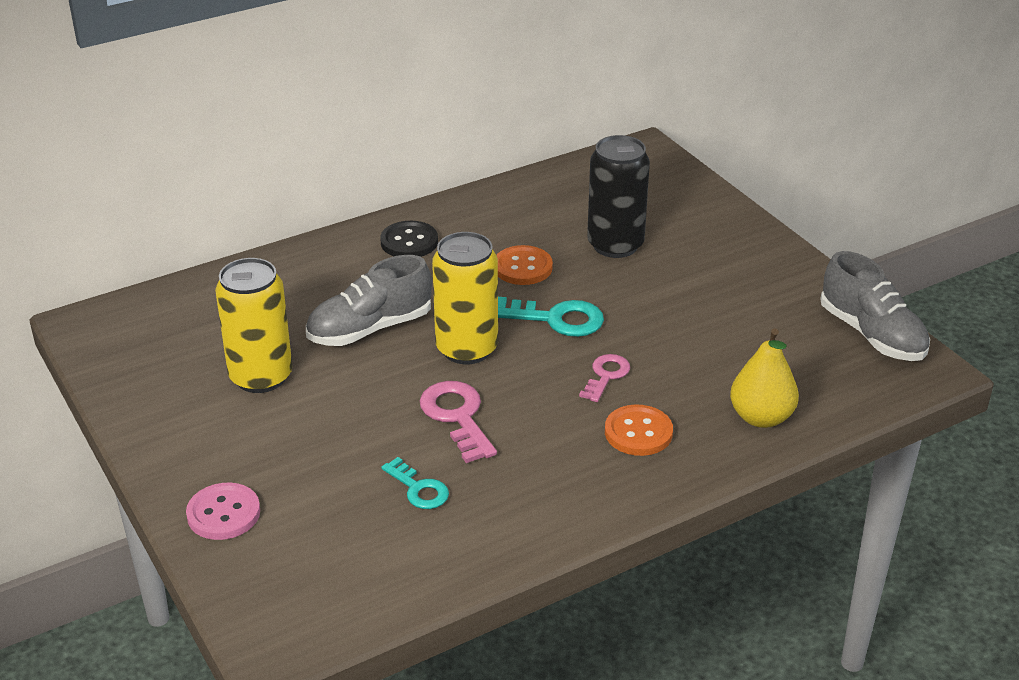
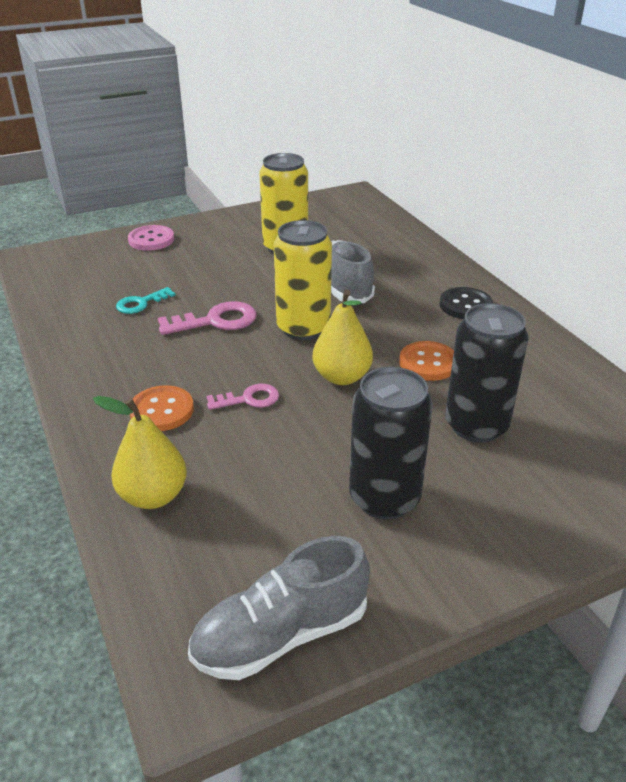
camera: 95 degrees right, 0 degrees up
turquoise key [498,297,604,337] -> yellow pear [312,290,373,385]
pink key [579,354,630,402] -> pink key turned 45 degrees counterclockwise [207,384,279,410]
none -> black can [349,367,433,519]

